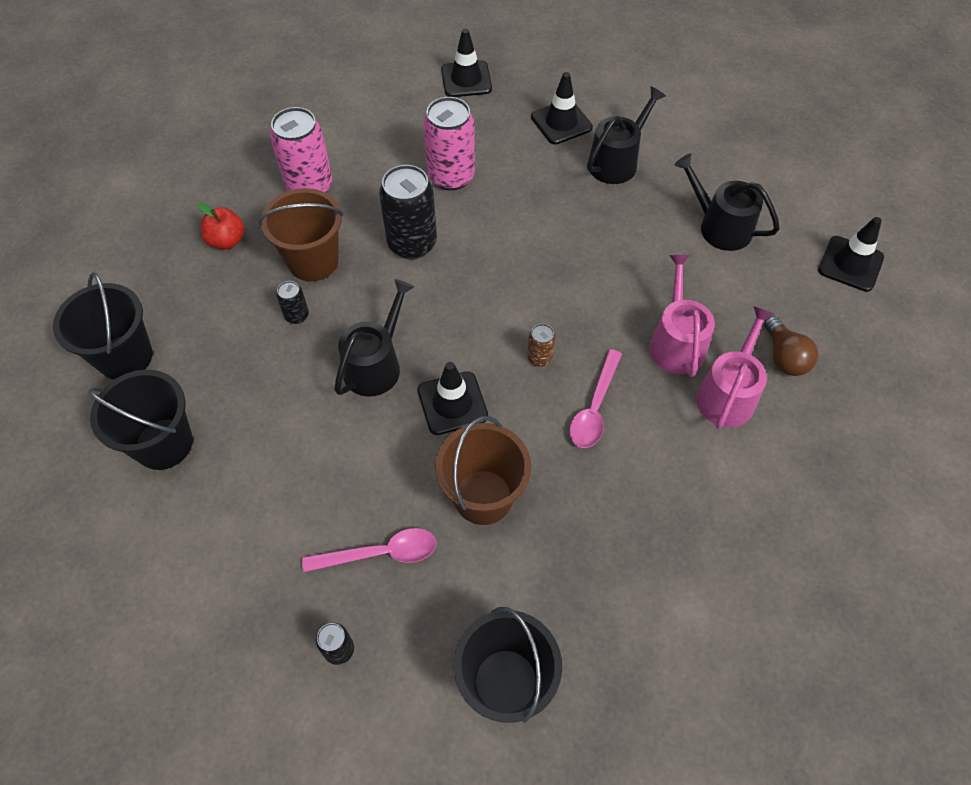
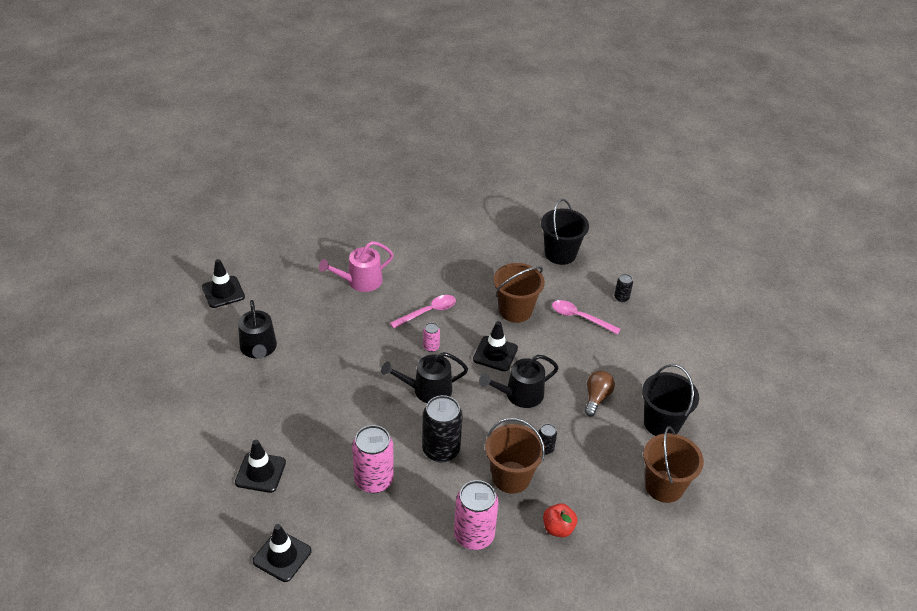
camera: 145 degrees left, 15 degrees down
black bucket [53,272,153,380] -> brown bucket [643,426,704,503]
brown can [527,324,556,367] -> pink can [423,322,440,352]
black watering can [587,86,666,184] -> black watering can moved to [381,352,468,403]
pink watering can [649,255,715,377] -> none
brown light bulb [764,316,818,376] -> brown light bulb moved to [585,371,615,416]

